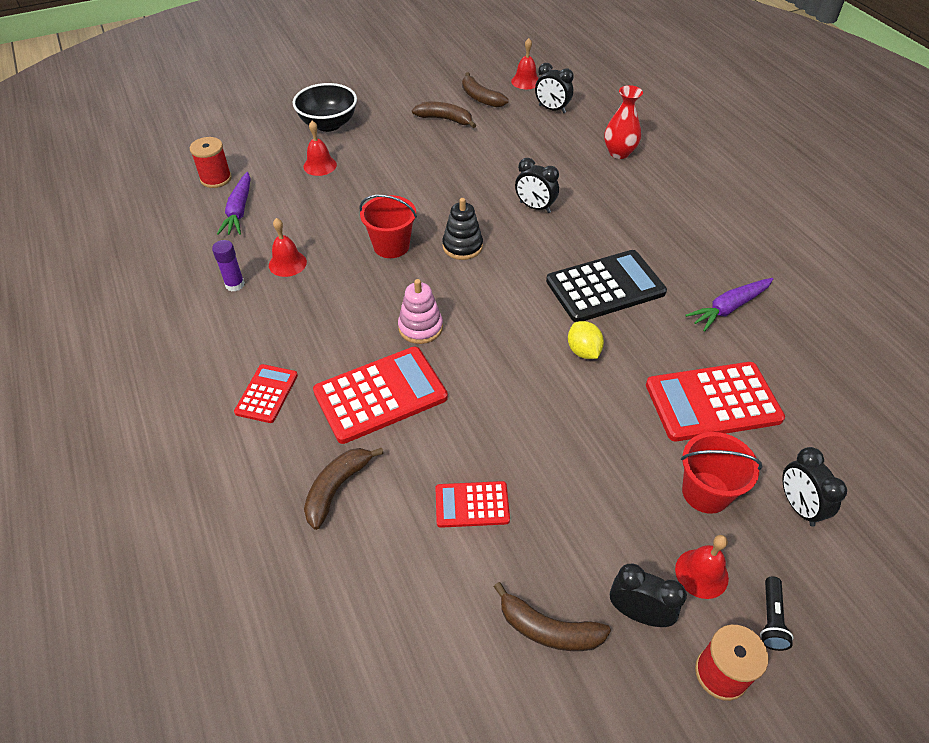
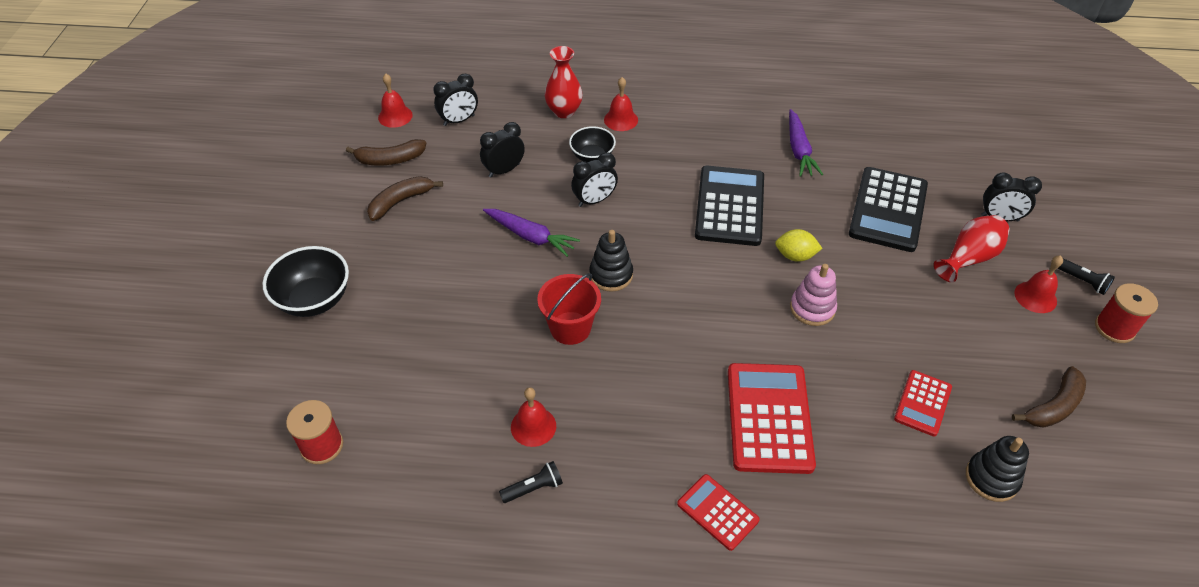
camera: 60 degrees left, 0 degrees up
purple glue stick [212,240,245,291] -> black flashlight [499,461,563,503]
purple carrot [217,172,251,235] -> purple carrot moved to [483,209,580,257]
red bell [304,121,337,176] -> red bell moved to [604,77,638,131]
brown banana [304,448,384,530] -> none
pink stacking toy [398,279,443,344] -> pink stacking toy moved to [790,264,837,326]
black clock [610,564,687,627] -> black clock moved to [480,122,525,178]
red calculator [646,362,785,442] -> black calculator [849,167,928,252]
red bucket [681,432,762,514] -> red vase [934,215,1010,282]
none -> black bowl [569,126,616,163]
none -> black stacking toy [966,436,1029,502]

